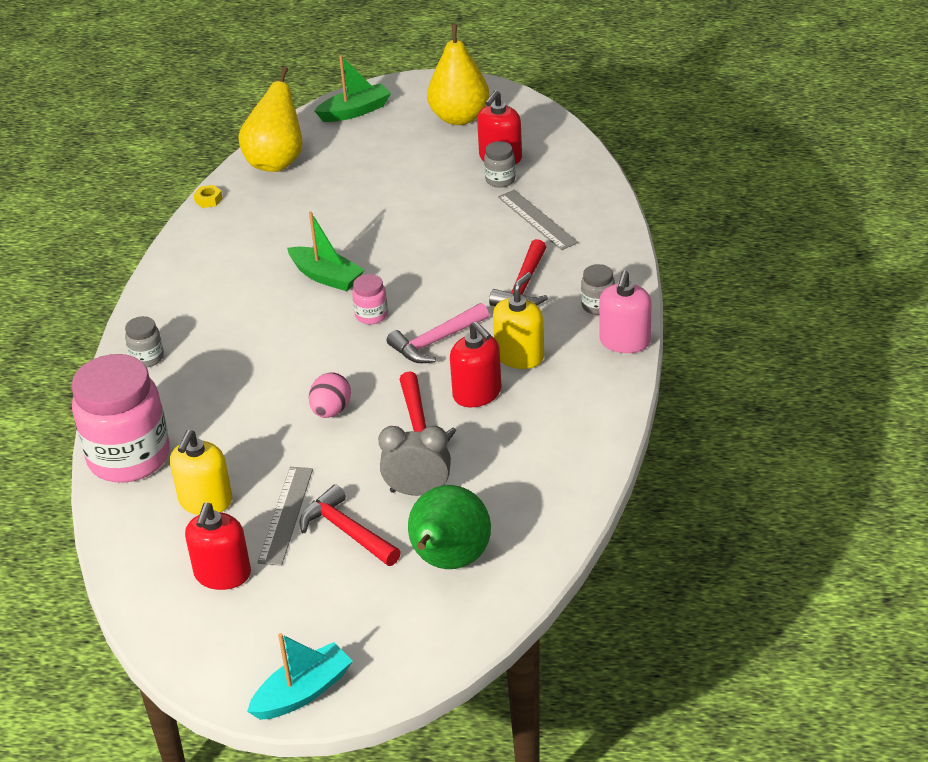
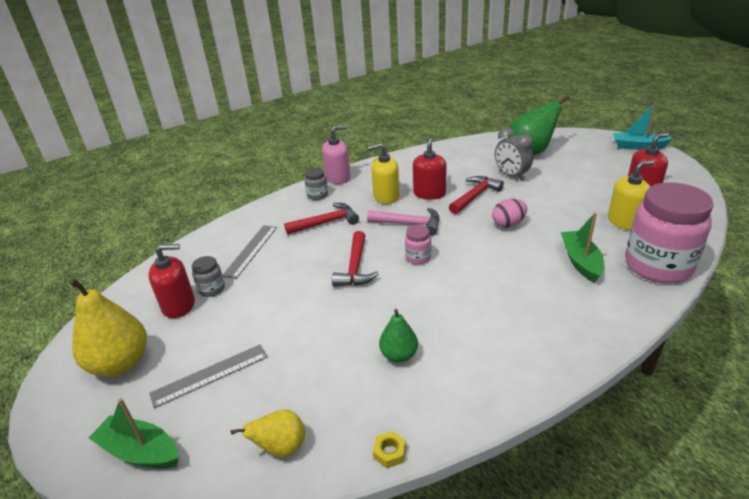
camera: 130 degrees left, 5 degrees down
grey jar [125,316,164,367] -> none
yellow pear [238,66,302,172] -> yellow pear [231,409,305,457], size x0.56
grey ruler [258,467,313,566] -> grey ruler moved to [149,344,268,408]
green boat [287,211,364,291] -> green boat moved to [561,213,604,283]
red hammer [299,484,401,566] -> red hammer moved to [332,231,379,286]
none -> green pear [379,309,418,363]

